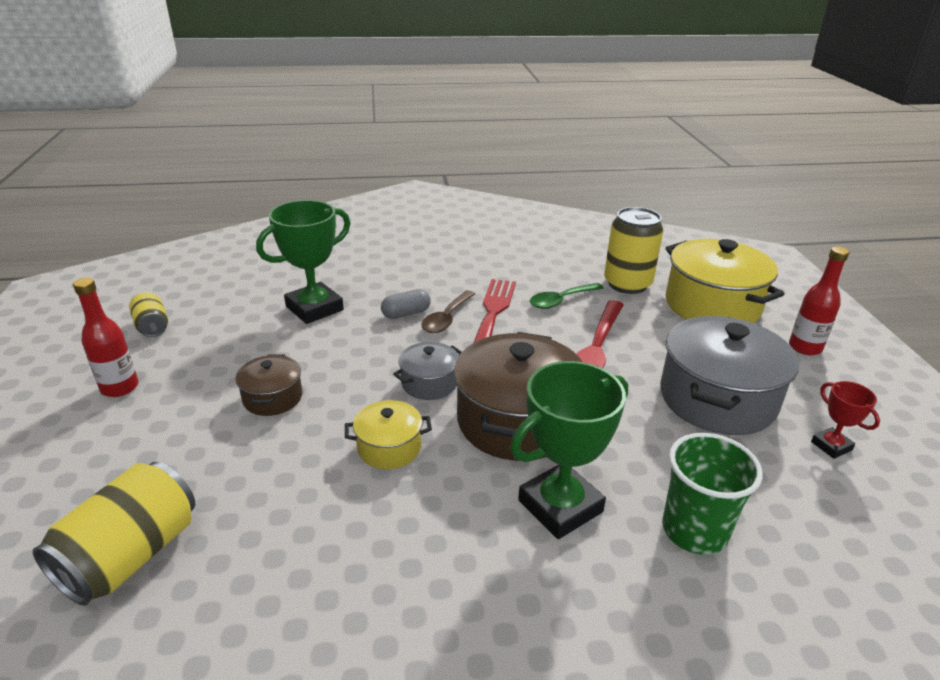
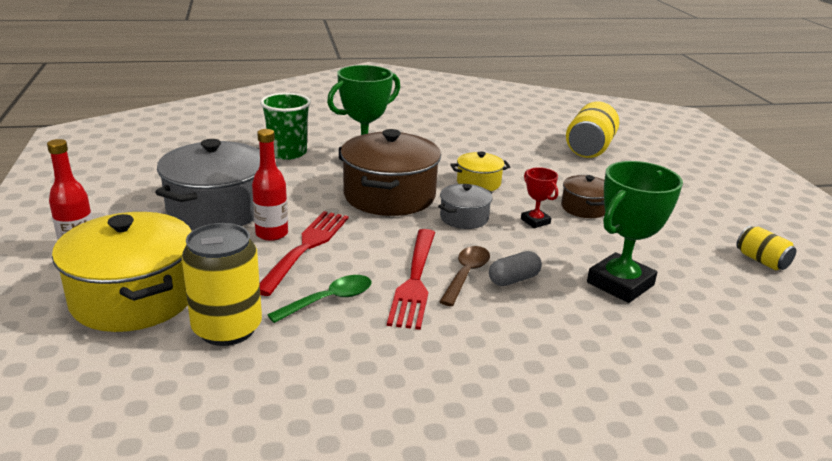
camera: 175 degrees right, 5 degrees down
red bottle [73,278,139,397] -> red bottle moved to [252,129,288,241]
red trophy [811,381,880,459] -> red trophy moved to [521,167,558,228]

